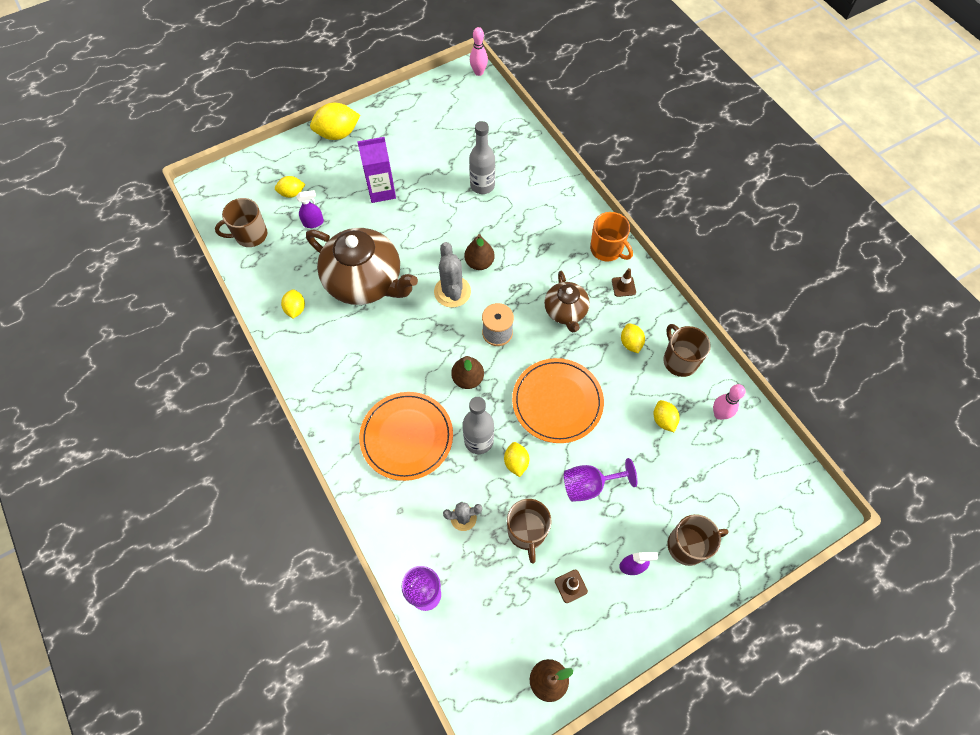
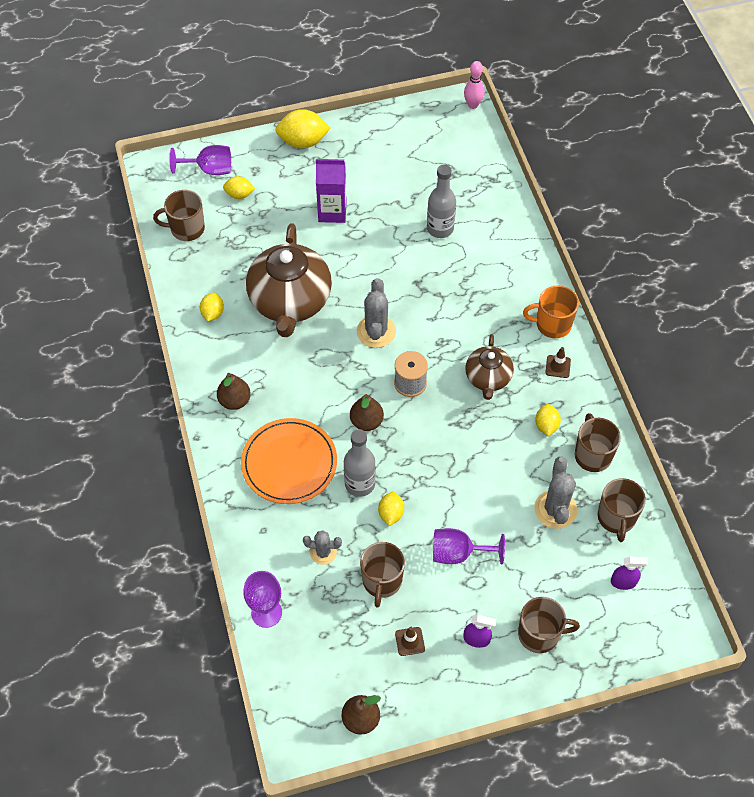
camera: 15 degrees right, 5 degrees down
purple spray bottle [296,190,324,228] -> purple spray bottle moved to [611,557,648,590]
brown teapot [306,228,418,305] -> brown teapot turned 45 degrees clockwise [246,223,332,337]
brown pear [464,234,495,270] -> brown pear moved to [217,373,251,410]
orange plate [512,358,604,443] -> none
orange mug [590,212,633,261] -> orange mug turned 120 degrees clockwise [523,286,579,338]
yellow lemon [654,400,680,432] -> grey cactus [534,457,577,529]
pink bowling pin [713,384,745,420] -> brown mug [598,478,646,542]
none -> purple goblet [169,145,231,175]

